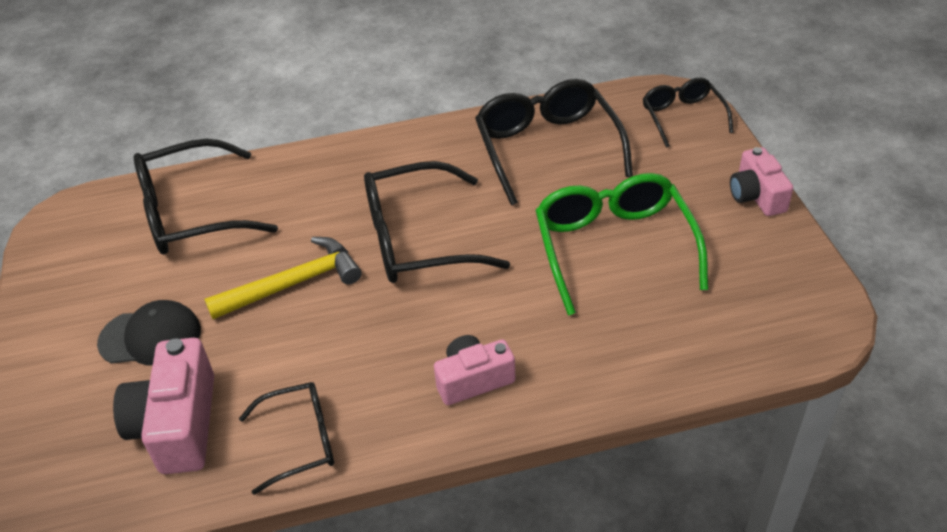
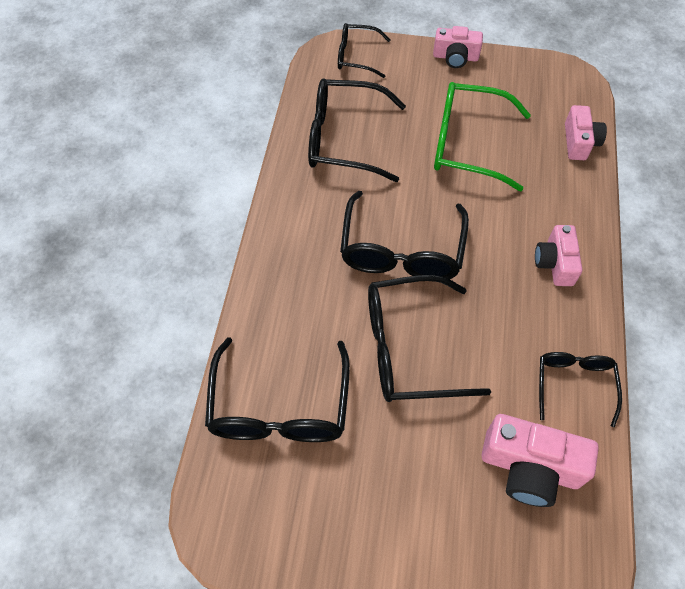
camera: 70 degrees left, 15 degrees up
black cap [97,300,201,366] -> none
yellow hammer [204,237,362,319] -> black glasses [368,275,491,402]
none -> pink camera [565,105,607,160]

